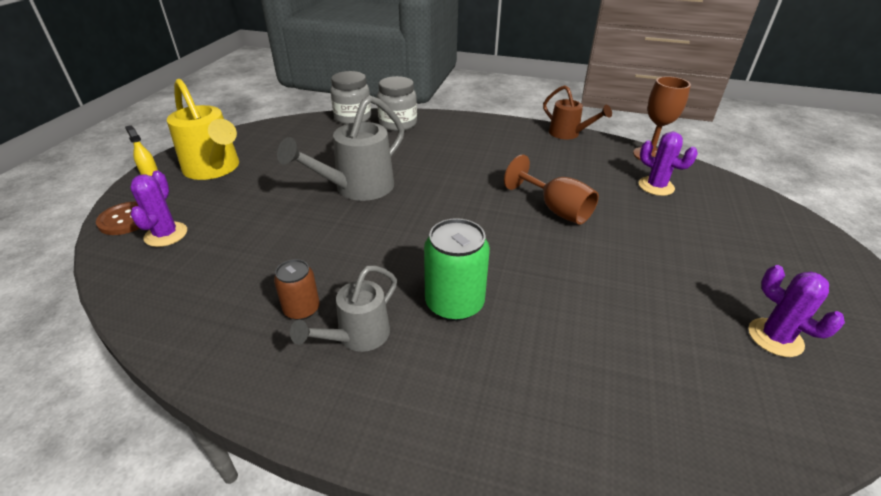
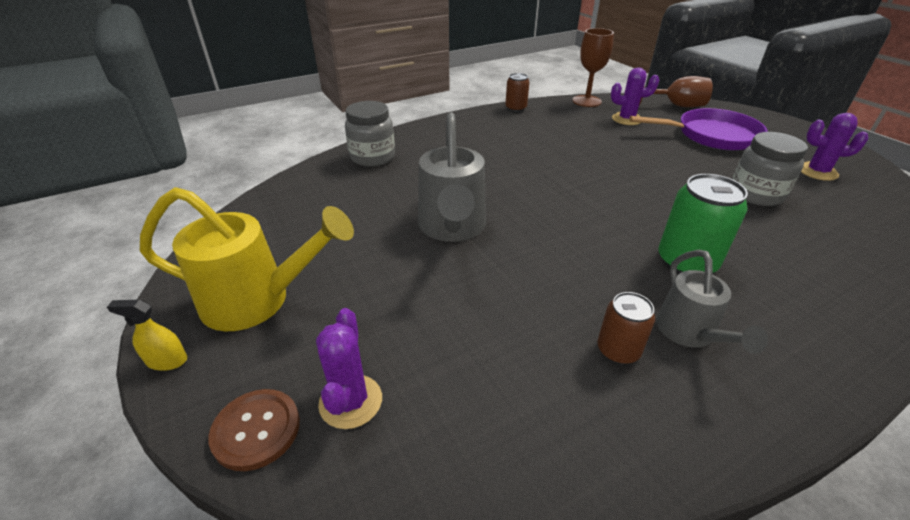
camera: 45 degrees left, 0 degrees up
purple cactus [130,170,187,247] -> purple cactus turned 45 degrees clockwise [316,308,382,429]
grey jar [330,71,371,124] -> grey jar moved to [732,132,808,206]
brown goblet [504,154,599,225] -> brown goblet moved to [639,76,713,107]
brown watering can [543,85,612,139] -> brown can [505,73,530,112]
none -> purple pan [629,108,767,150]

